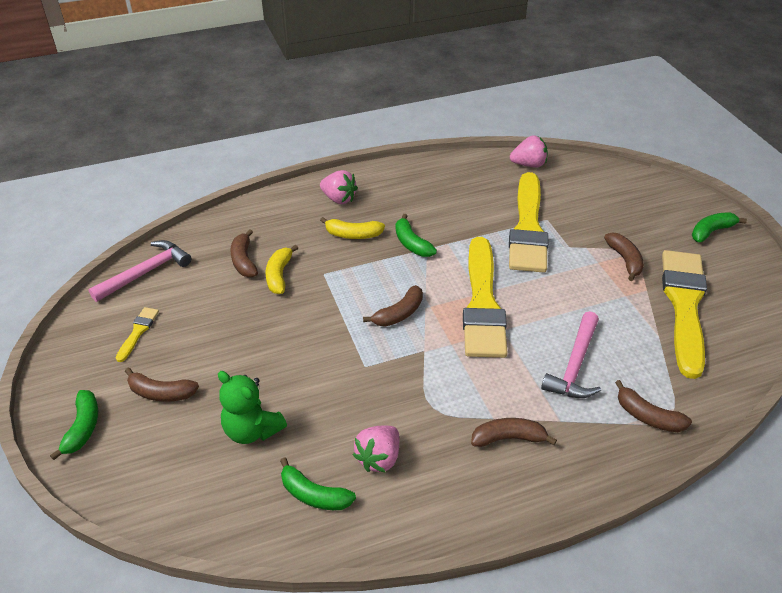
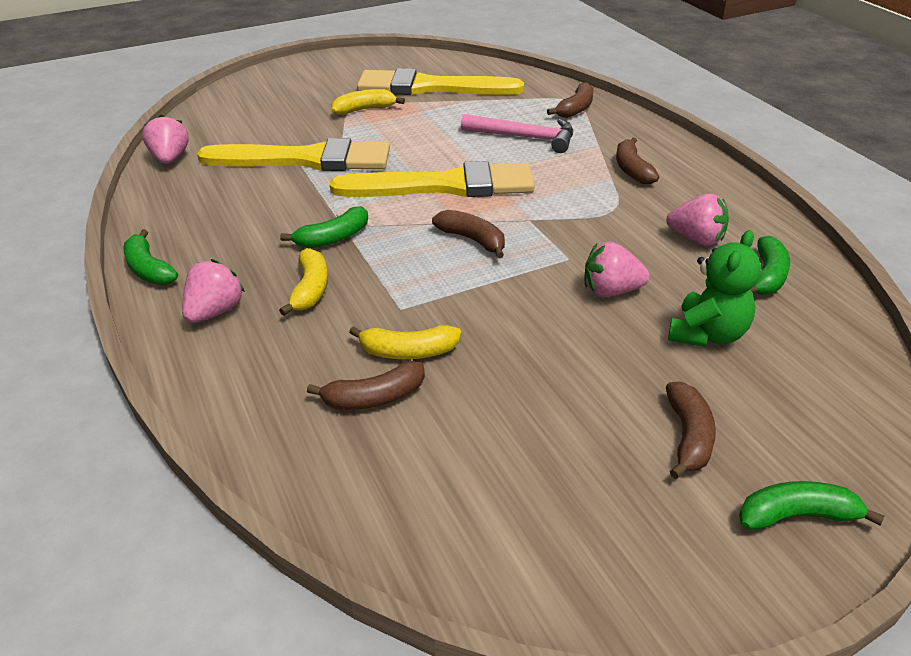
camera: 95 degrees left, 5 degrees down
pink hammer [88,240,191,302] -> none
yellow brush [116,307,159,362] -> none
brown banana [604,232,644,281] -> yellow banana [331,89,405,115]
green banana [692,212,747,242] -> green banana moved to [123,229,178,285]
none -> pink strawberry [585,242,650,297]

